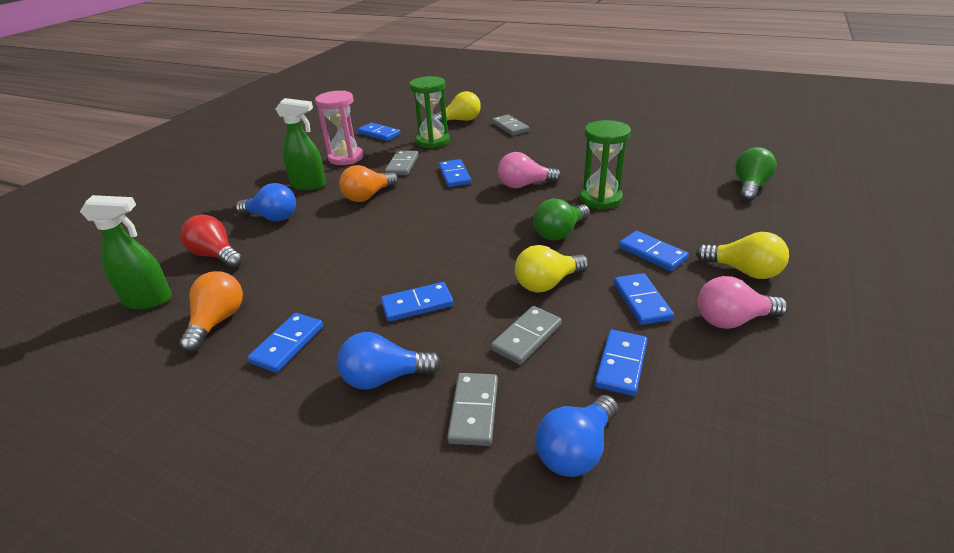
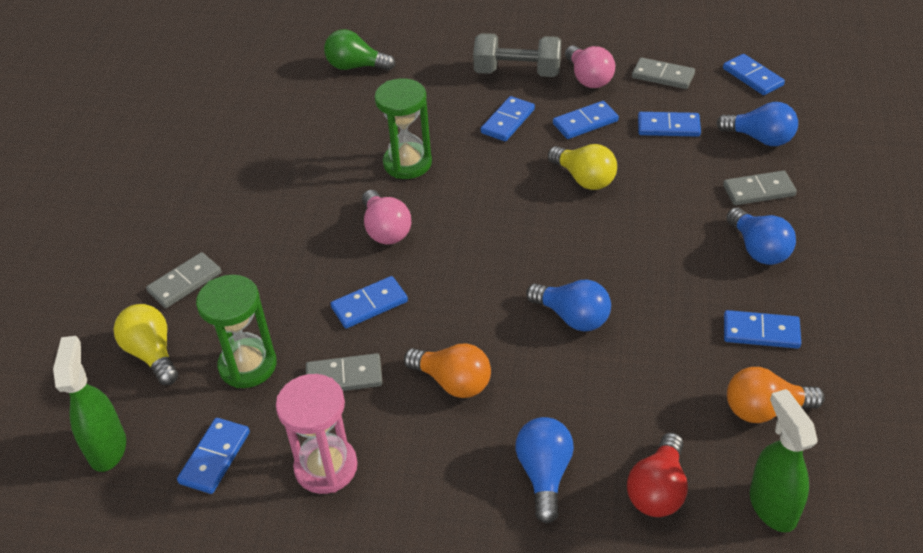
camera: 105 degrees left, 10 degrees up
green spray bottle [276,98,326,190] -> green spray bottle moved to [53,336,126,472]
blue domino [381,282,454,322] -> blue domino moved to [723,54,785,95]
grey domino [491,306,562,365] -> grey domino moved to [632,58,695,89]
green light bulb [533,198,590,241] -> none
yellow light bulb [696,232,789,279] -> grey dumbbell [473,33,561,77]
none -> blue light bulb [526,280,611,331]

